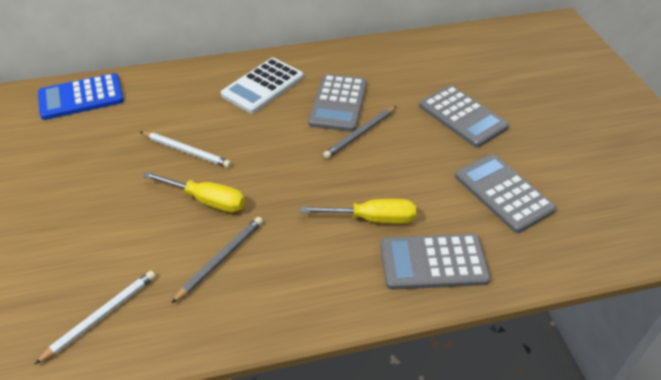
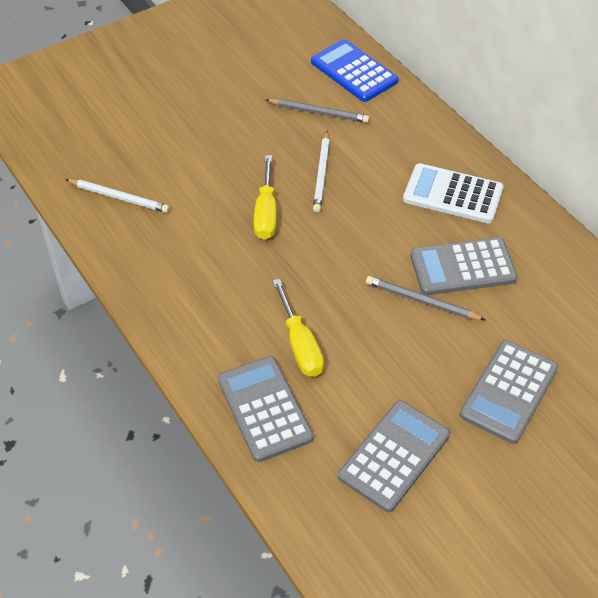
camera: 70 degrees right, 5 degrees up
grey pencil [171,217,263,303] -> grey pencil moved to [266,99,369,123]

